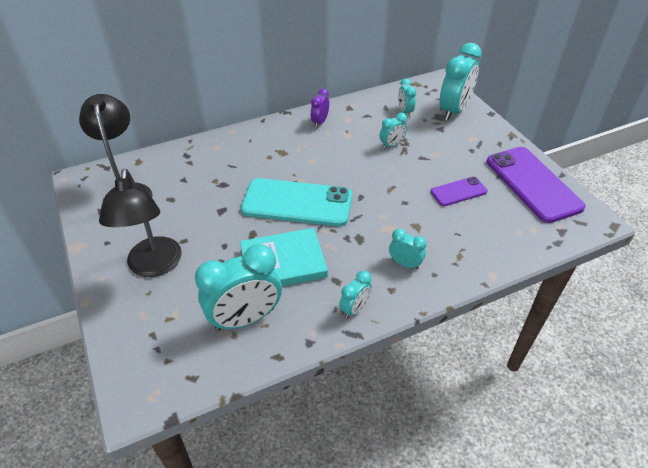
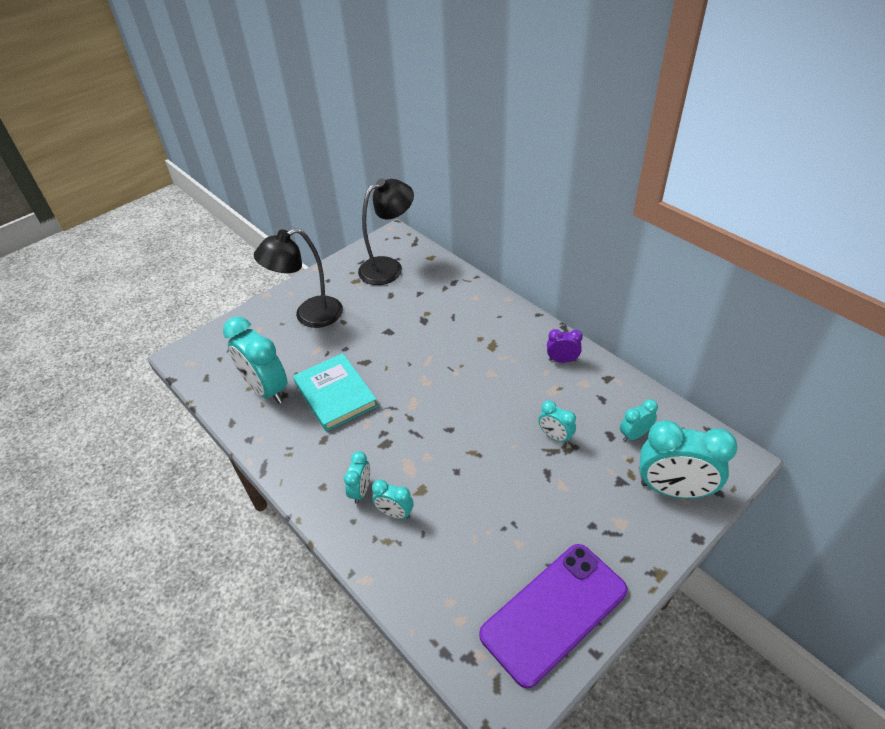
camera: 75 degrees right, 0 degrees up
turquoise phone [241,178,352,226] -> none
turquoise clock [339,271,372,319] -> turquoise clock moved to [372,479,414,519]
purple phone [431,177,487,206] -> none

